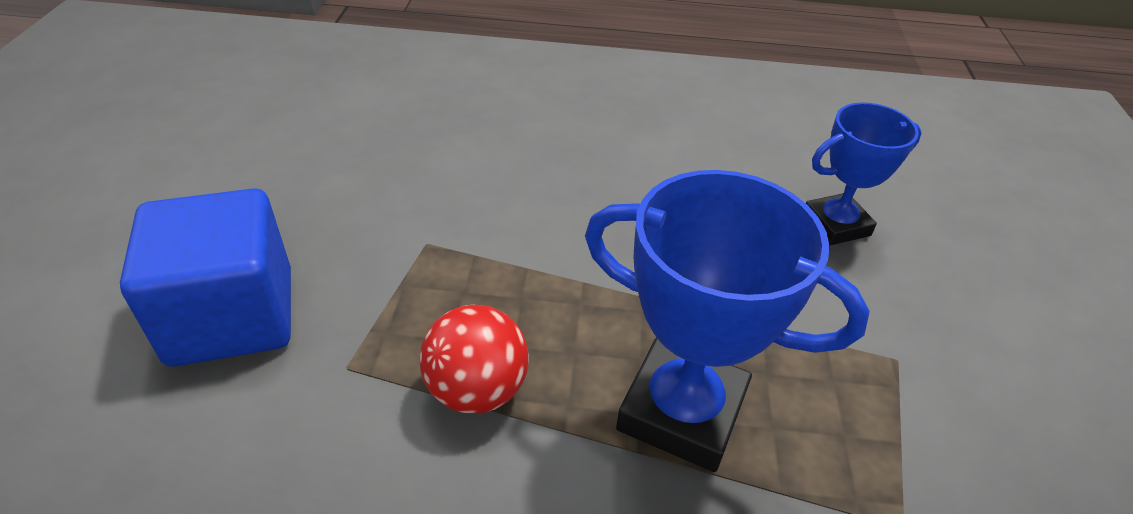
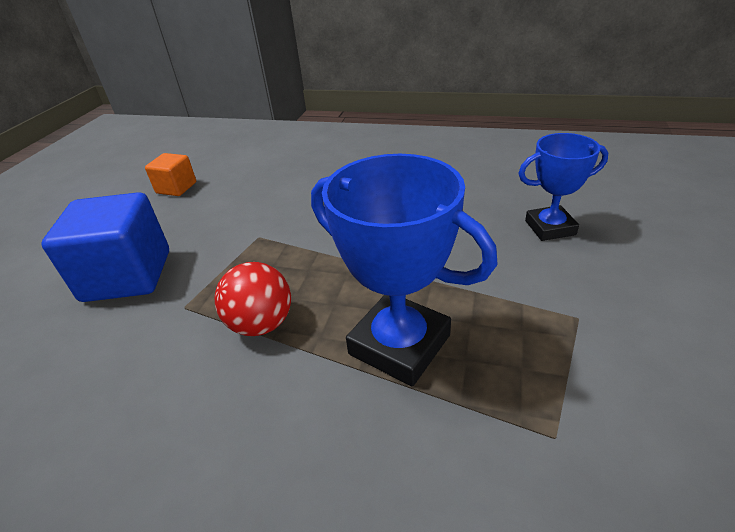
camera: 15 degrees right, 5 degrees down
none -> orange cube [145,153,196,196]

